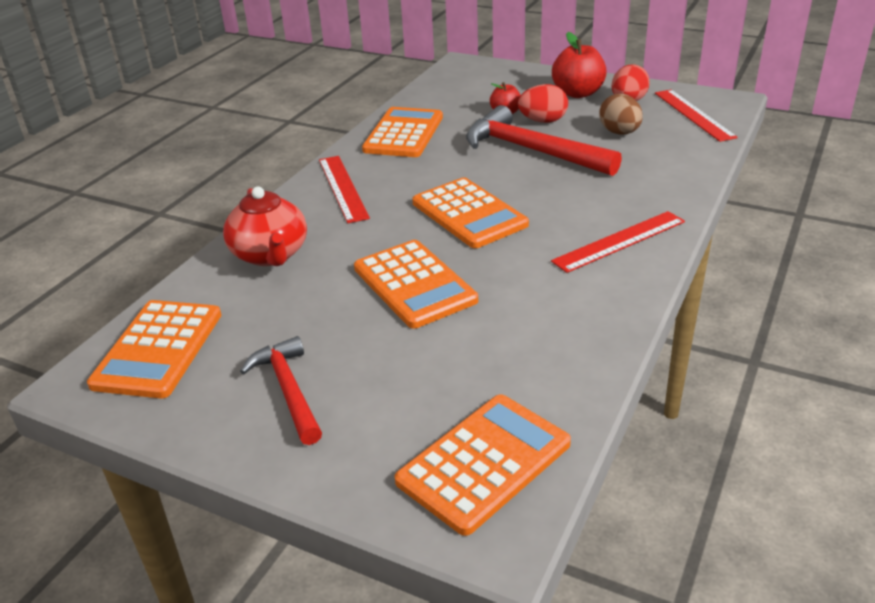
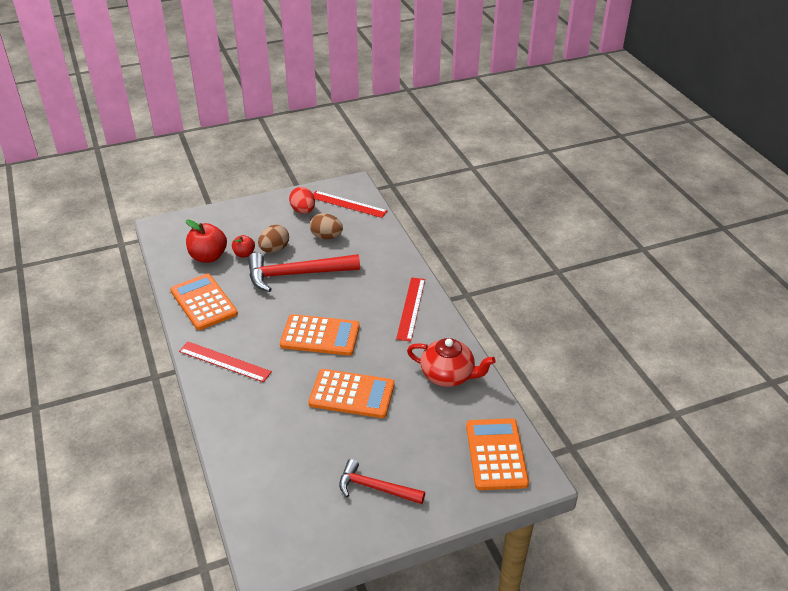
camera: 50 degrees left, 5 degrees up
orange calculator [87,300,221,399] -> none
red teapot [223,187,307,266] -> red teapot moved to [407,338,496,387]
red egg [518,84,568,123] -> brown egg [258,225,289,253]
red apple [552,32,607,98] -> red apple moved to [186,219,227,263]

